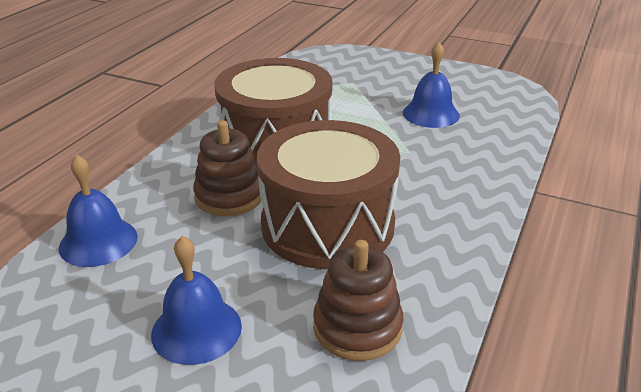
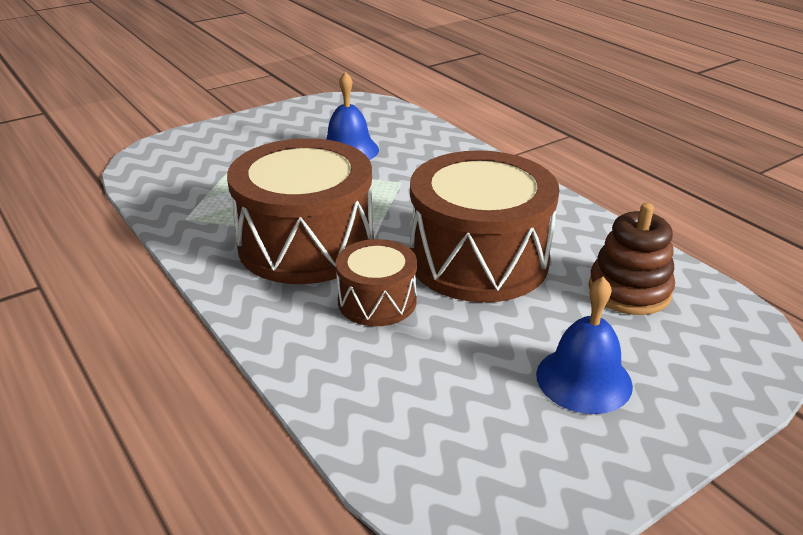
camera: 60 degrees left, 0 degrees up
blue bell [59,155,138,267] -> none
brown stacking toy [193,120,261,216] -> brown drum [336,239,417,326]

